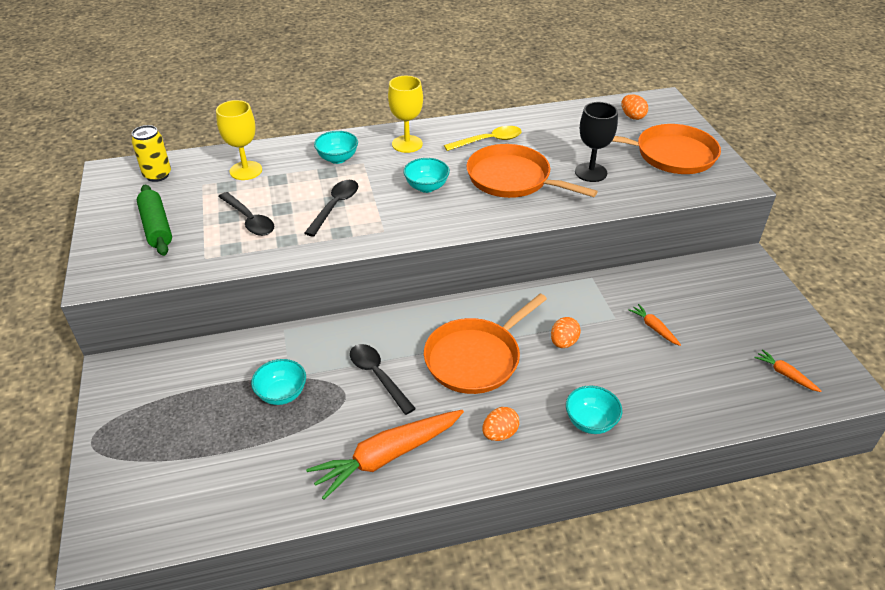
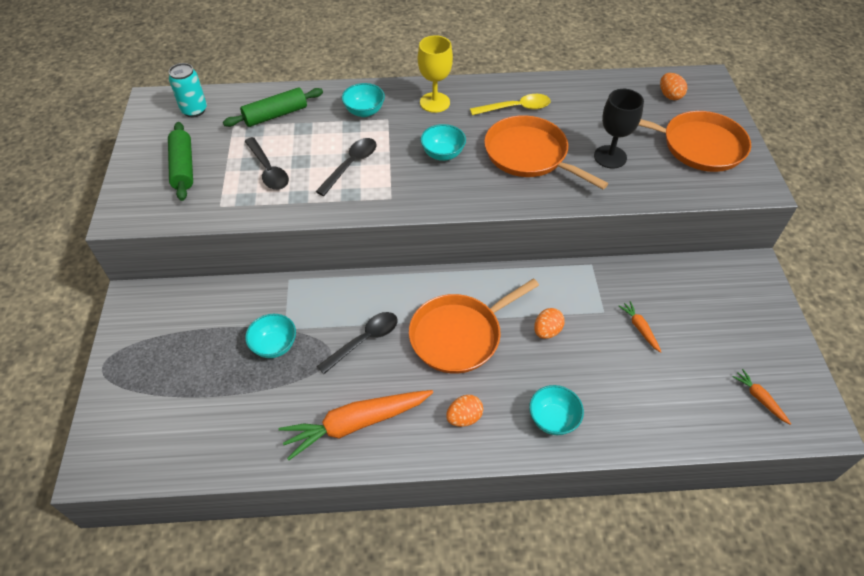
camera: 10 degrees right, 10 degrees up
yellow can [131,125,171,182] -> turquoise can [169,63,207,117]
yellow goblet [216,100,262,180] -> green rolling pin [223,87,323,127]
black spoon [350,344,416,415] -> black spoon turned 75 degrees clockwise [317,312,398,374]

